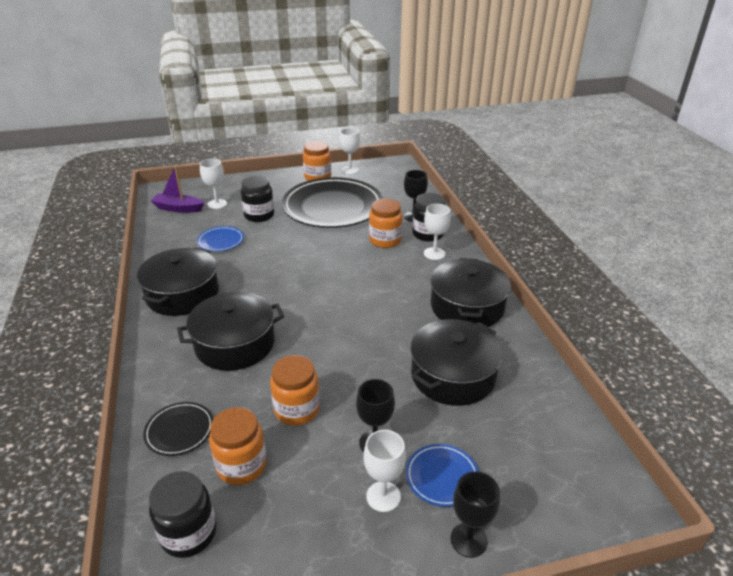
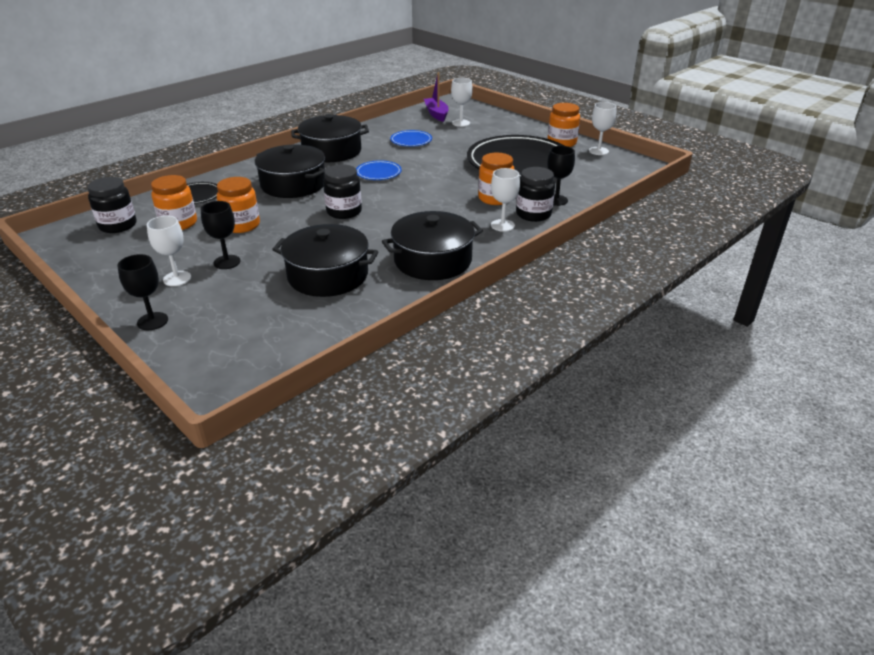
camera: 60 degrees right, 0 degrees up
black jar [241,176,274,222] -> black jar moved to [323,164,362,219]
blue plate [406,444,479,507] -> blue plate moved to [356,160,402,180]

